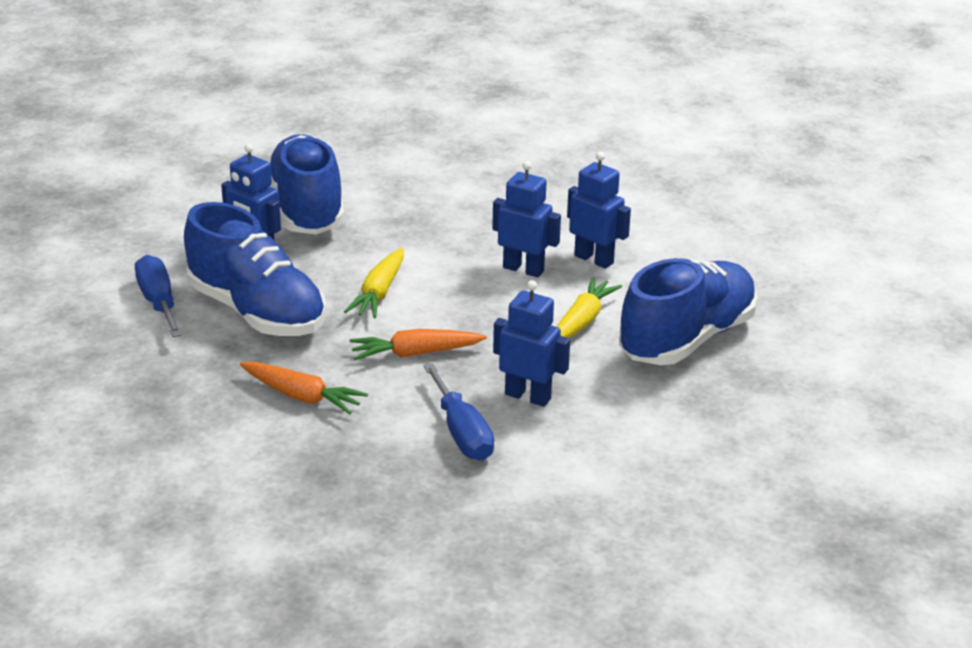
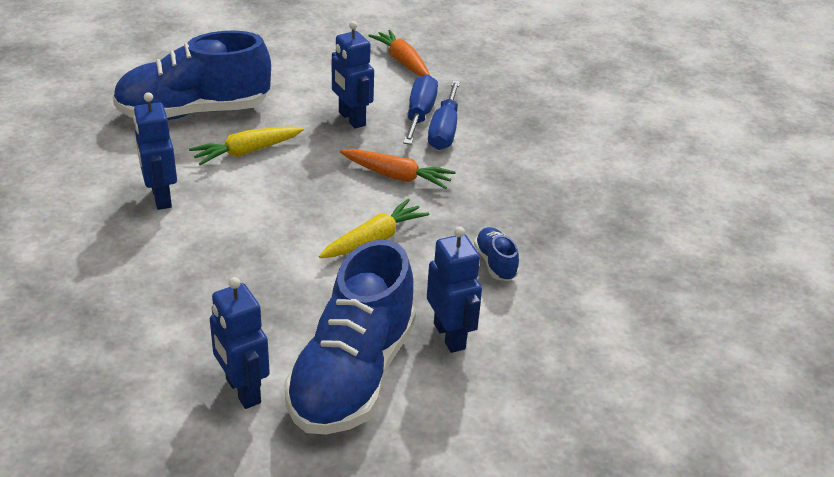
camera: 150 degrees left, 5 degrees up
blue screwdriver [135,255,182,337] -> blue screwdriver moved to [428,81,460,150]
blue shoe [184,202,326,336] -> blue shoe [474,227,519,281], size x0.41
orange carrot [240,361,368,414] -> orange carrot moved to [368,30,430,77]
blue robot [492,161,561,277] -> blue robot moved to [210,277,270,409]

